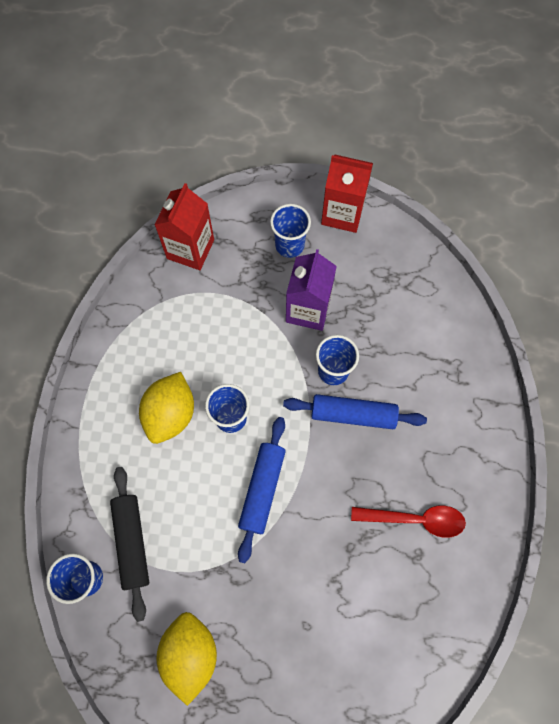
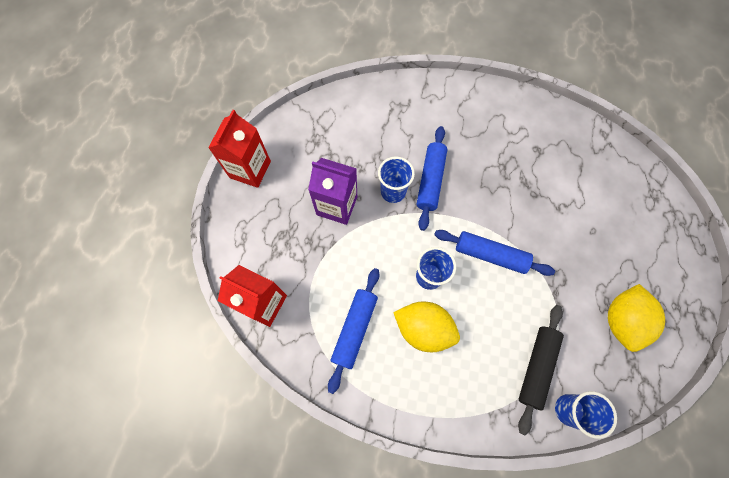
camera: 85 degrees left, 0 degrees up
black rolling pin [110,467,149,622] -> black rolling pin turned 60 degrees counterclockwise [518,305,564,435]
yellow lemon [156,612,217,706] -> yellow lemon turned 75 degrees counterclockwise [608,284,665,352]
blue cup [270,204,311,258] -> none
red spoon [351,505,466,538] -> none
none -> blue rolling pin [328,268,379,394]

